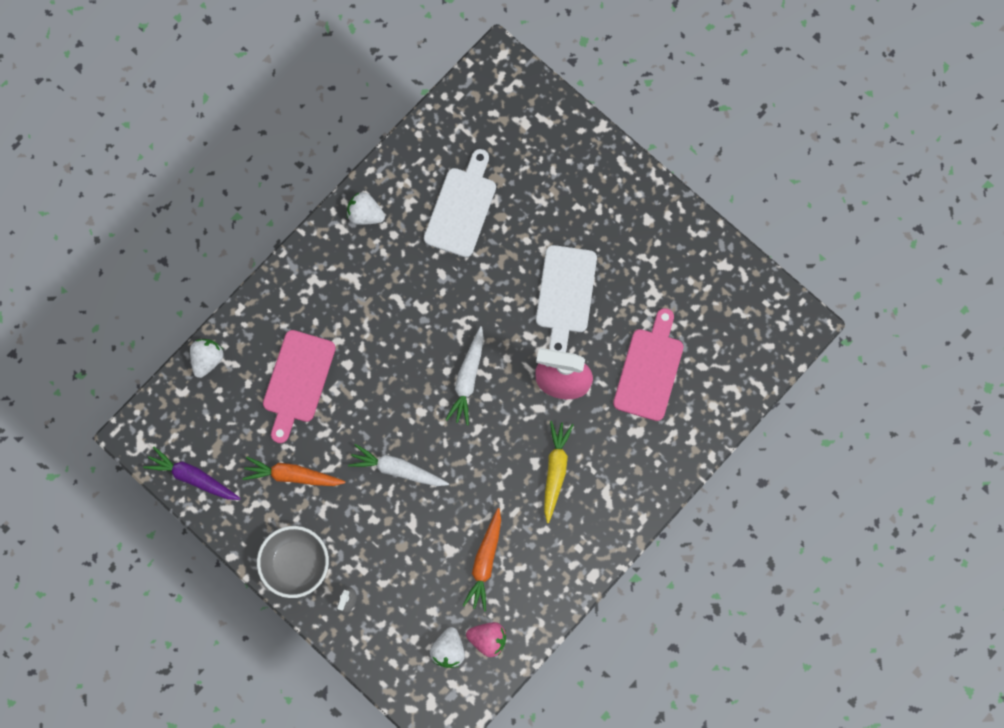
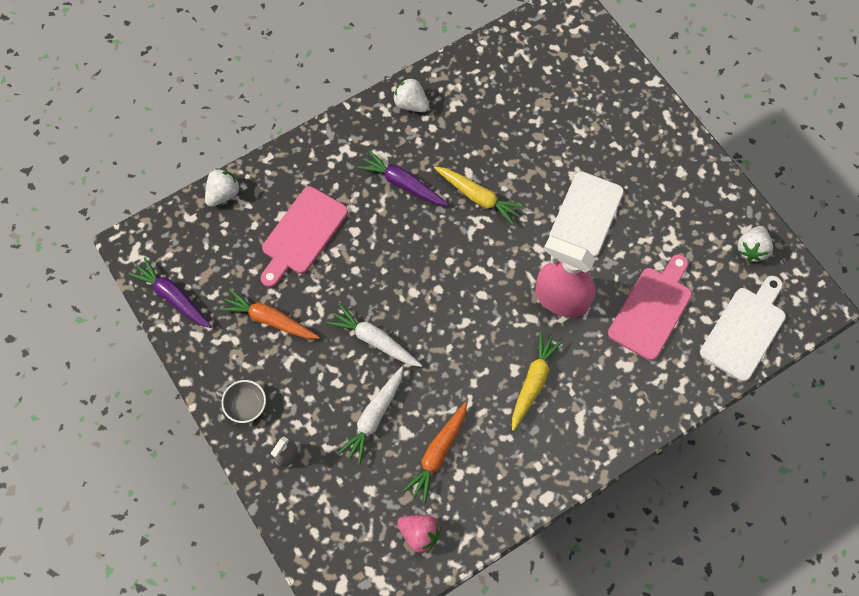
camera: 15 degrees right, 10 degrees down
grey bowl [257,526,329,598] -> grey bowl [221,380,266,423], size x0.59
white cutting board [424,149,496,257] -> white cutting board moved to [700,276,786,382]
white strawberry [430,627,465,668] -> white strawberry moved to [737,226,773,262]
white carrot [446,326,484,425] -> white carrot moved to [338,366,403,465]
none -> purple carrot [357,150,449,206]
none -> yellow carrot [434,166,525,225]

